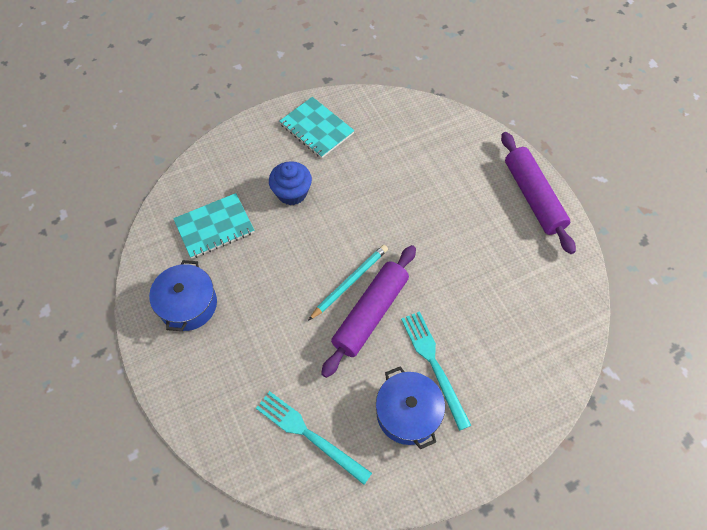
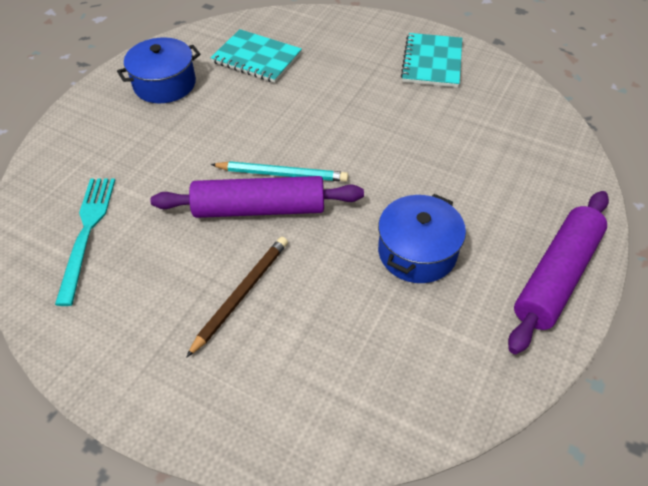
camera: 55 degrees right, 10 degrees down
blue cupcake [269,161,312,205] -> none
blue pot [376,366,445,449] -> blue pot moved to [378,194,466,283]
turquoise fork [401,311,472,431] -> brown pencil [186,237,288,358]

